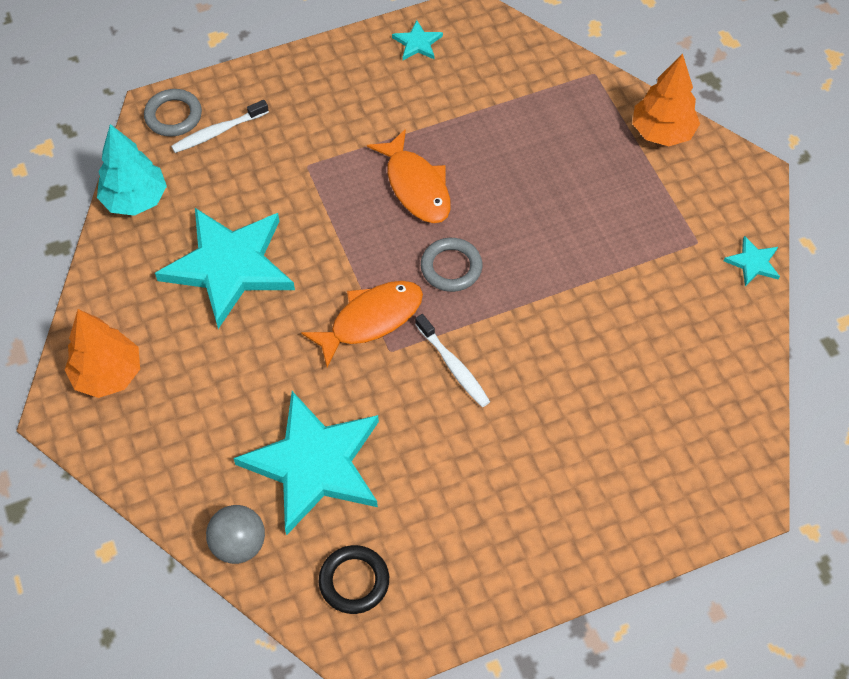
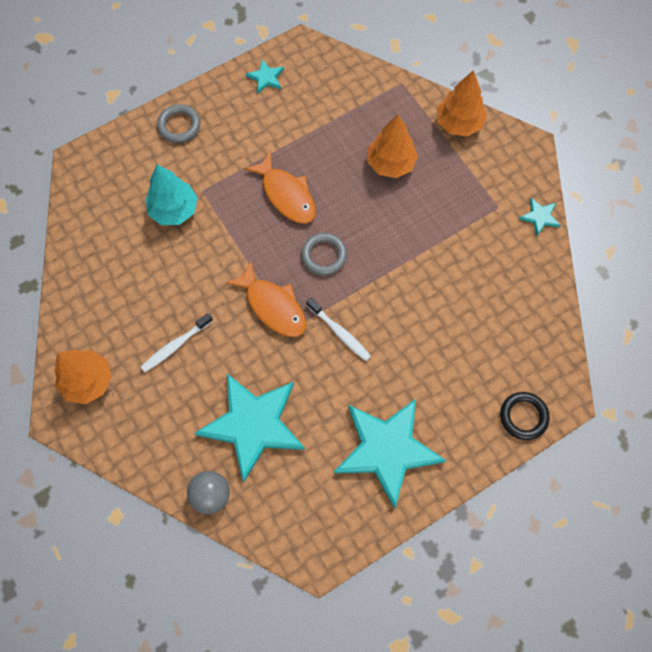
camera: 10 degrees left, 10 degrees up
turquoise tree [97,124,167,216] -> turquoise tree moved to [145,164,198,225]
grey ring [144,89,202,137] -> grey ring moved to [157,104,200,143]
turquoise star [155,208,295,329] -> turquoise star moved to [334,399,446,509]
white toothbrush [171,100,269,153] -> white toothbrush moved to [141,313,213,372]
orange fish [301,281,423,368] -> orange fish turned 90 degrees clockwise [226,261,306,337]
black ring [319,545,389,614] -> black ring moved to [500,392,550,440]
none -> orange tree [367,114,418,178]

